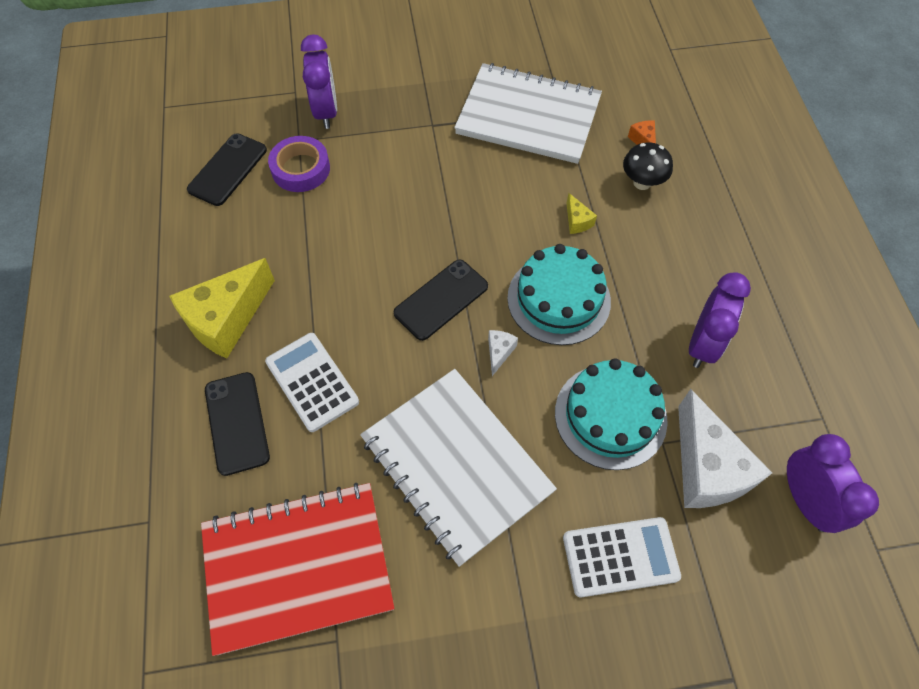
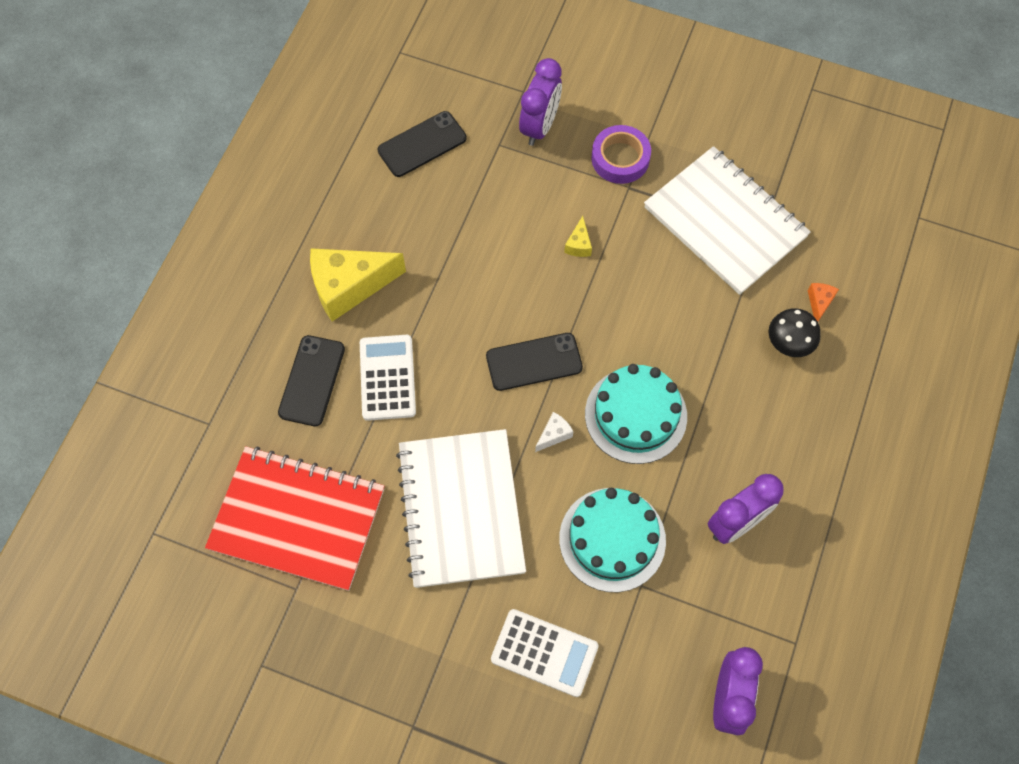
camera: 30 degrees right, 5 degrees up
purple tape [268,136,330,192] -> purple tape moved to [591,125,651,184]
yellow cheese [567,193,597,234] -> yellow cheese moved to [564,216,592,257]
white cheese [678,389,772,508] -> none

